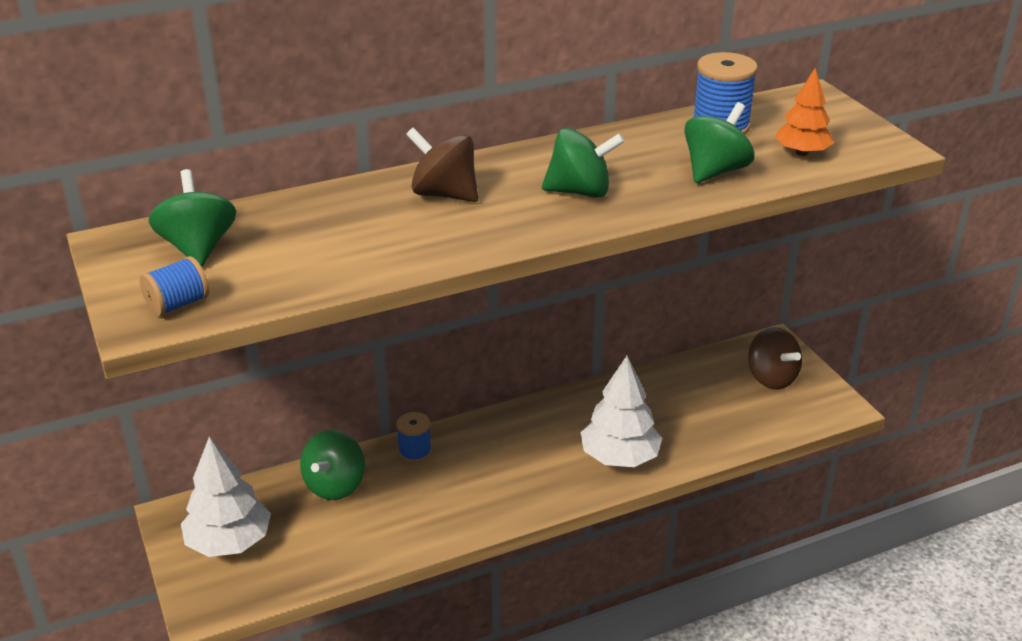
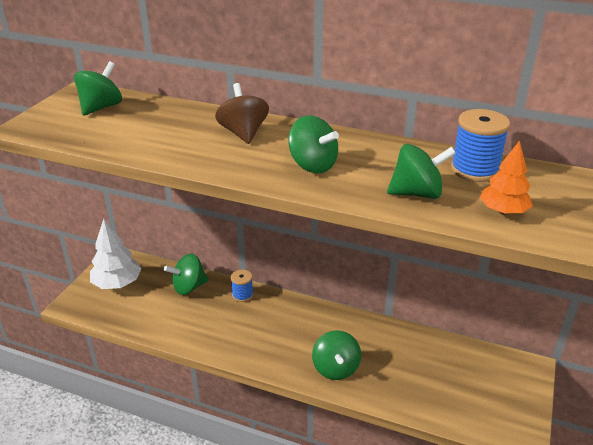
camera: 45 degrees right, 0 degrees up
blue spool [139,256,209,316] -> none
white tree [581,355,662,467] -> green spinning top [312,330,361,380]
brown spinning top [748,327,802,389] -> none

